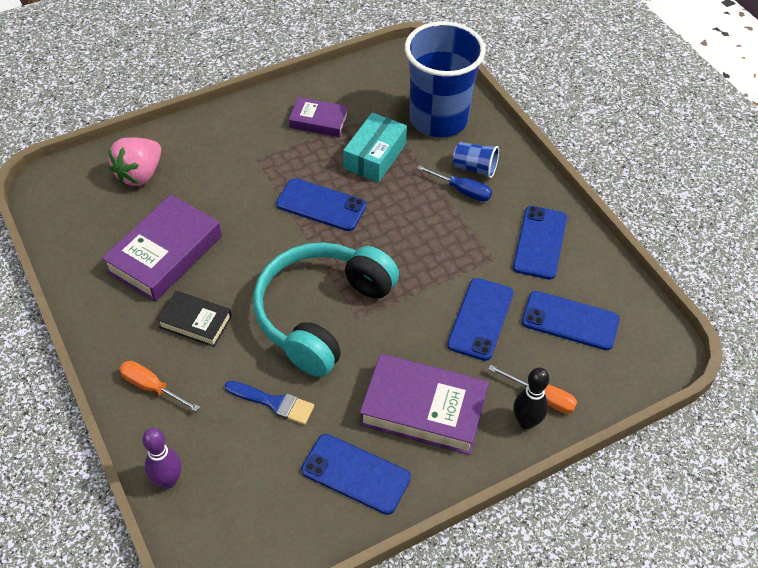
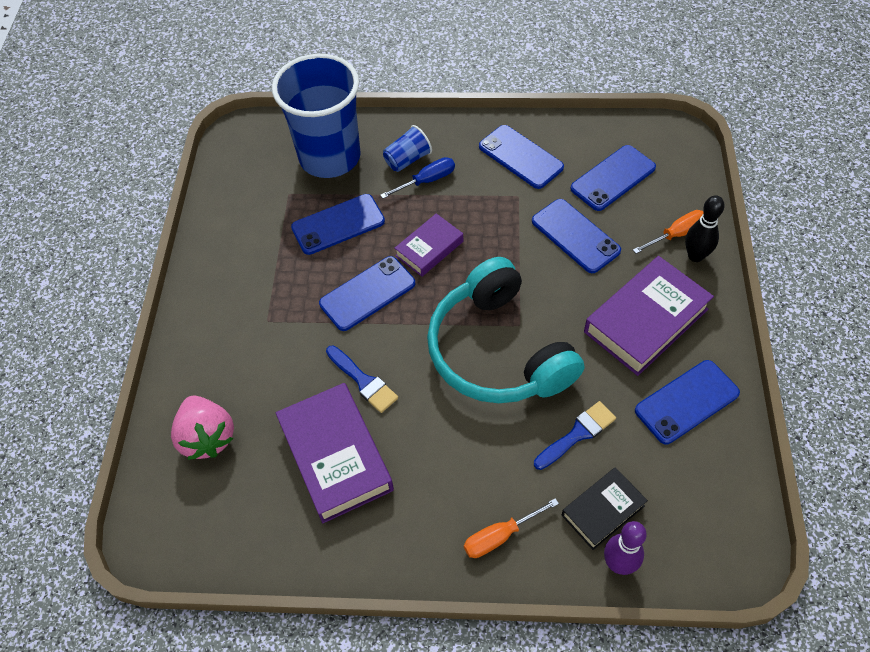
camera: 55 degrees left, 5 degrees up
black book [157,291,232,347] -> black book moved to [562,467,648,550]
purple book [289,97,348,137] -> purple book moved to [395,213,463,277]
turquoise box [343,112,407,182] -> blue phone [291,194,385,255]
none -> blue brush [326,346,398,413]

